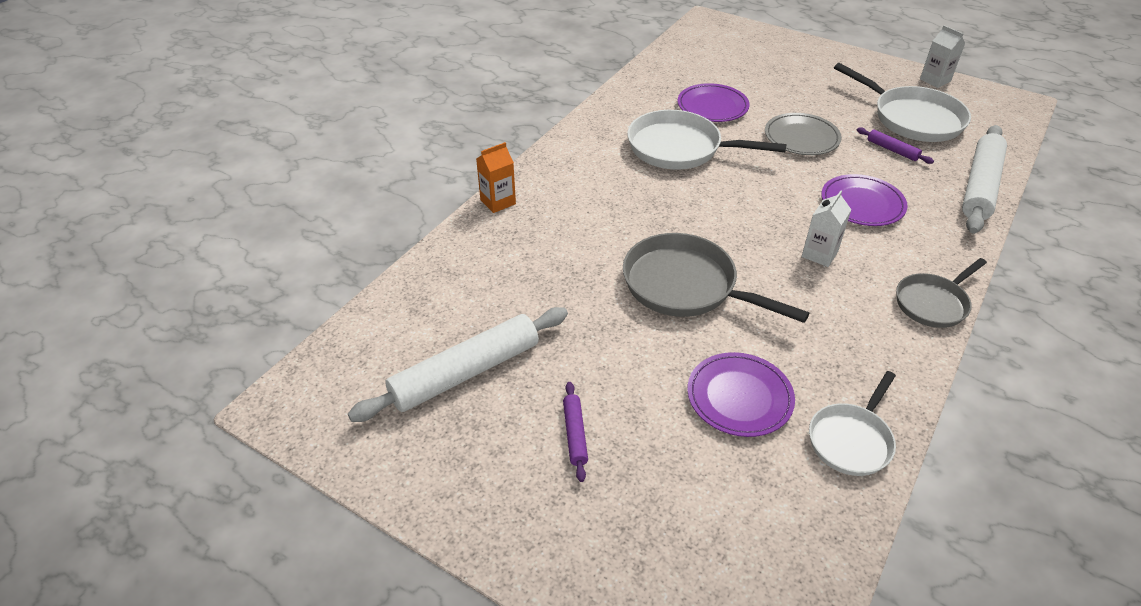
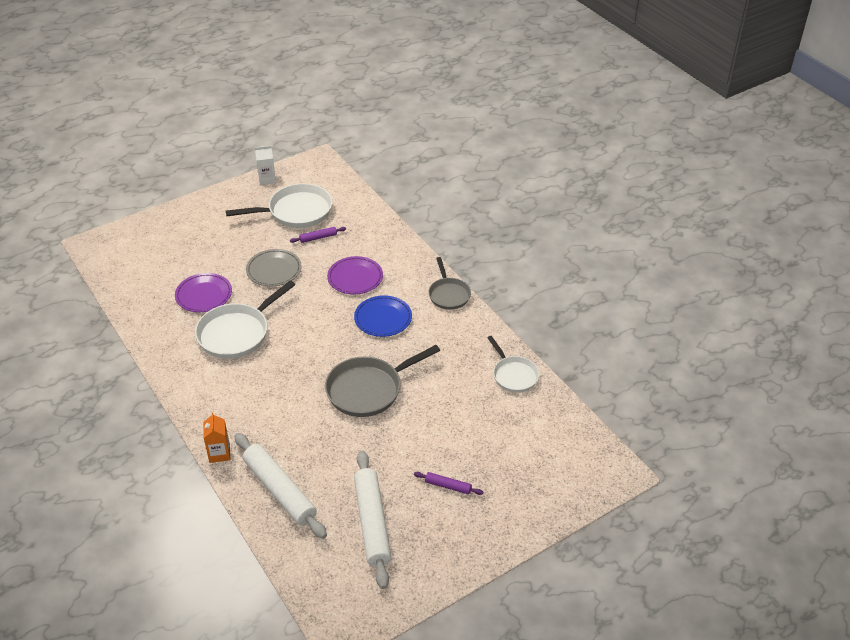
camera: 65 degrees left, 0 degrees up
purple plate [687,352,795,437] -> none
white carton [802,190,851,267] -> blue plate [354,295,412,337]
white rolling pin [962,125,1007,234] -> white rolling pin moved to [235,433,327,539]

